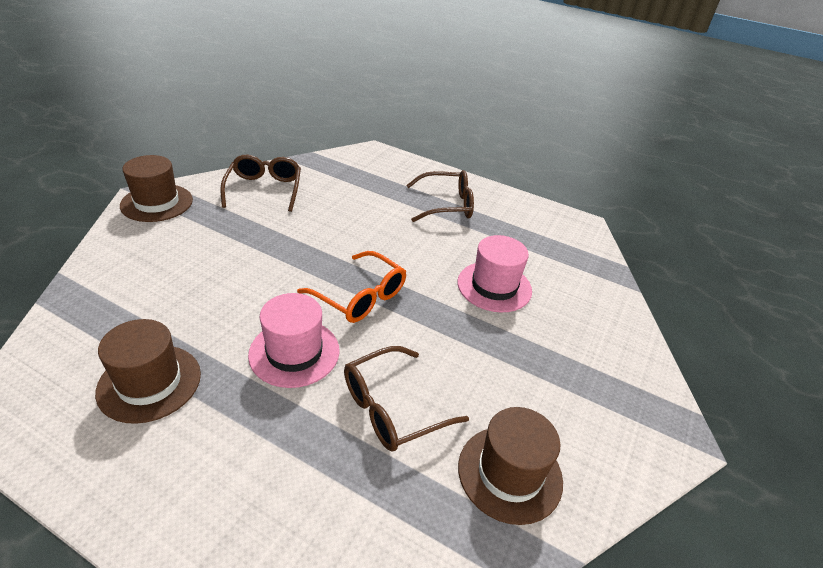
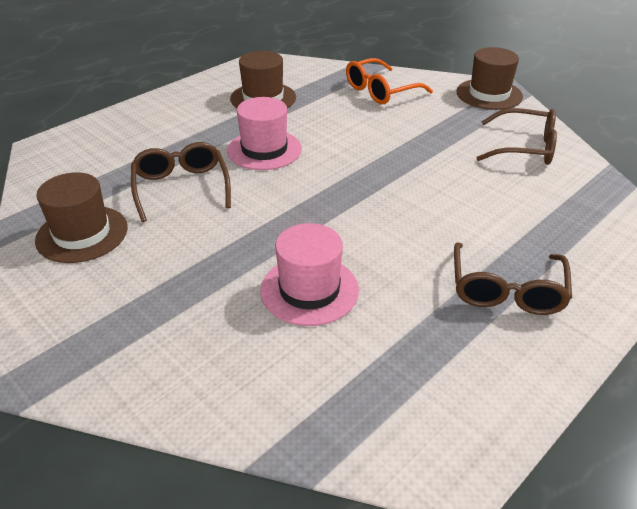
camera: 110 degrees right, 0 degrees up
orange glasses [297,251,406,323] -> orange glasses moved to [346,58,433,104]

